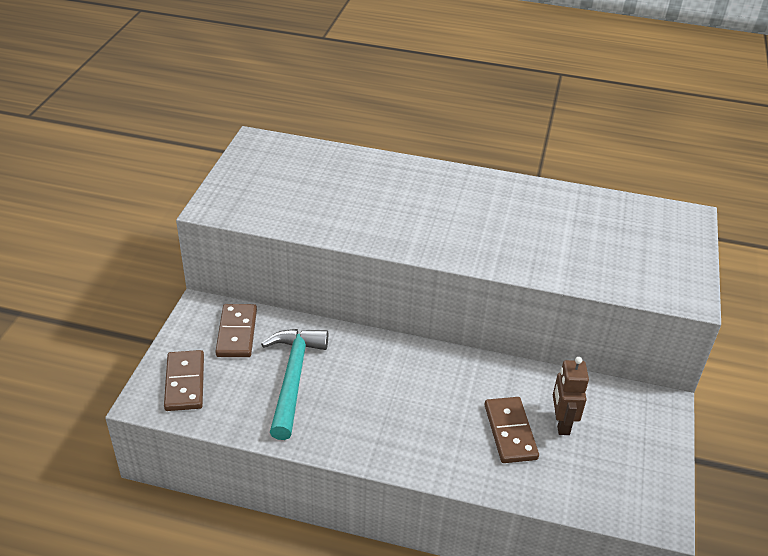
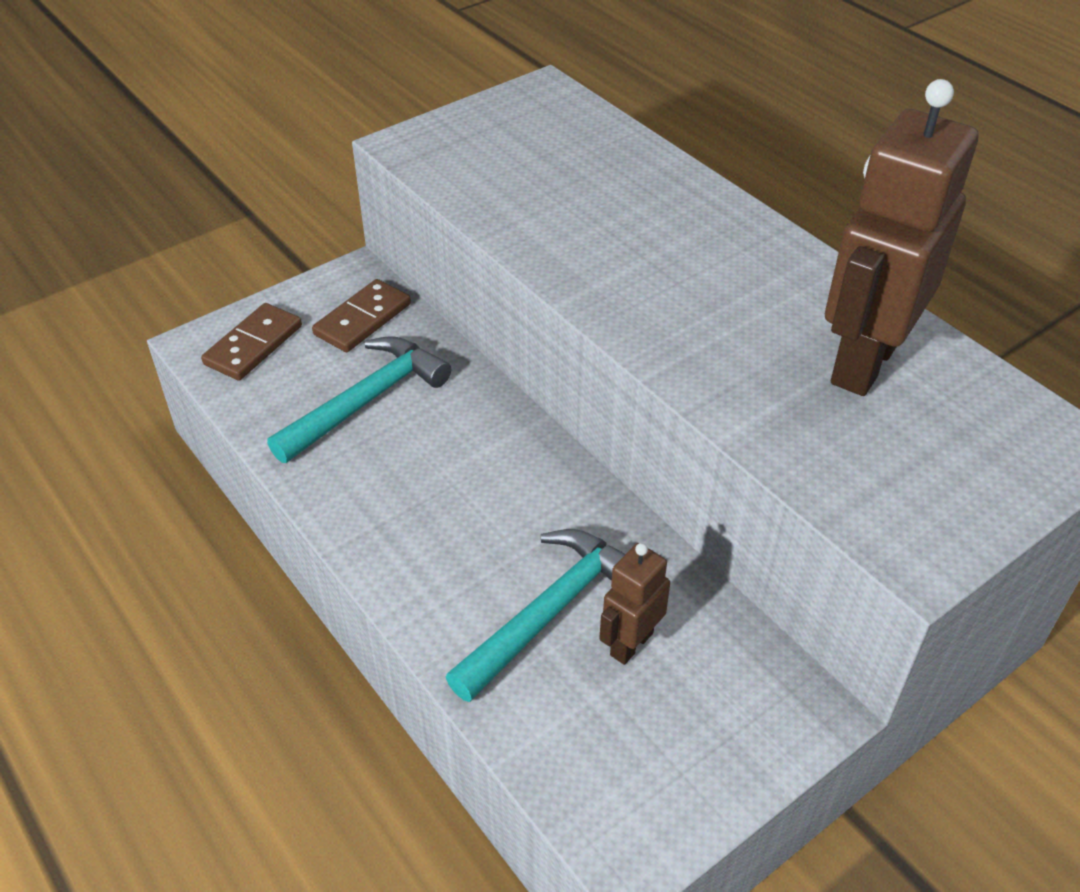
camera: 40 degrees right, 5 degrees up
brown domino [485,397,539,463] -> turquoise hammer [446,529,625,702]
none -> brown robot [825,79,979,396]

